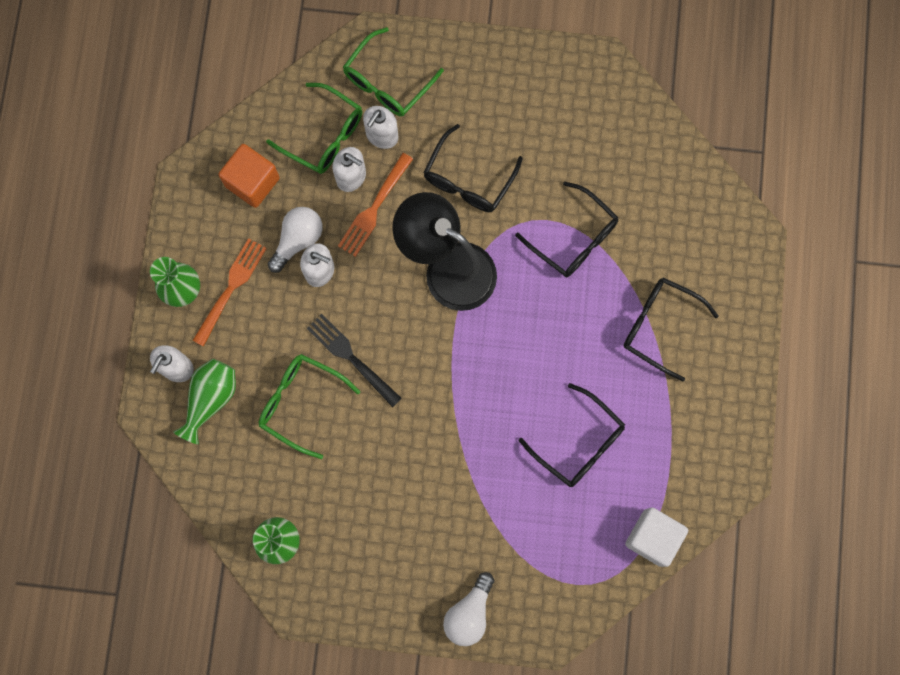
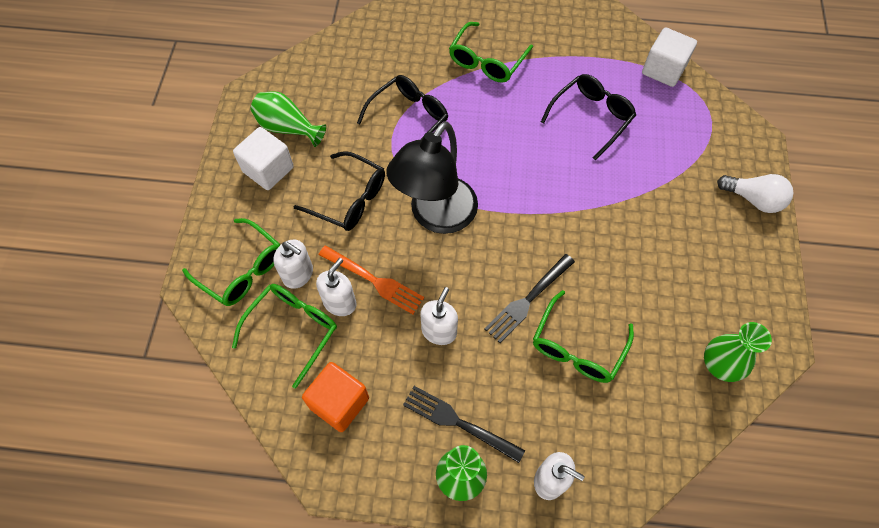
camera: 90 degrees left, 15 degrees down
green vase [173,359,236,444] -> green vase moved to [251,92,326,147]
orange fork [192,238,267,347] -> black fork [403,386,525,463]
white light bulb [268,207,322,273] -> none
black glasses [623,278,719,382] -> green glasses [449,22,533,83]
none -> white cube [233,127,294,190]

